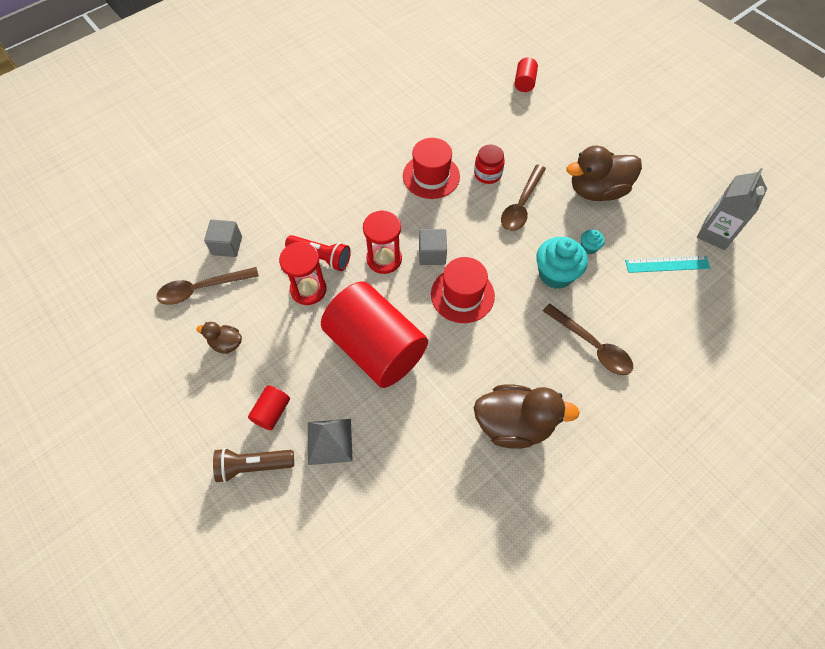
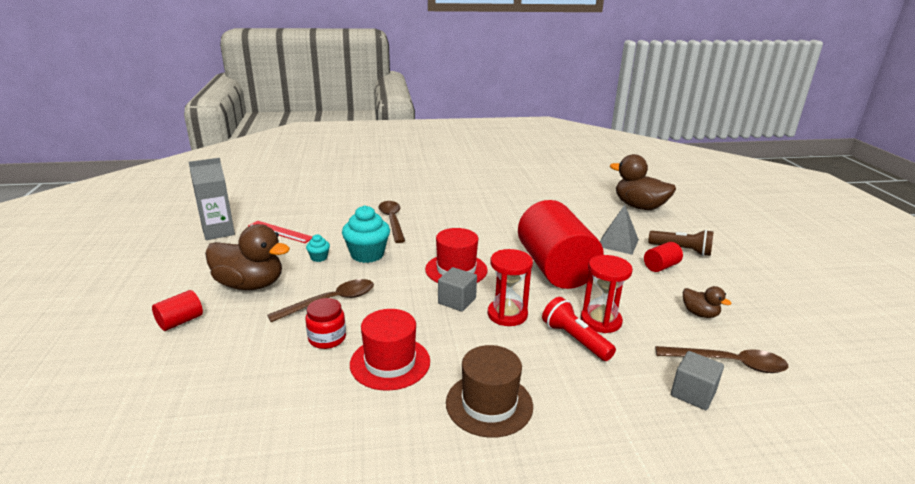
camera: 150 degrees left, 35 degrees down
brown duck [474,384,580,449] -> brown duck moved to [610,154,676,210]
red cylinder [514,57,538,92] -> red cylinder moved to [152,290,203,331]
turquoise ruler [625,256,710,273] -> red ruler [248,221,312,243]
none -> brown hat [446,345,533,438]

